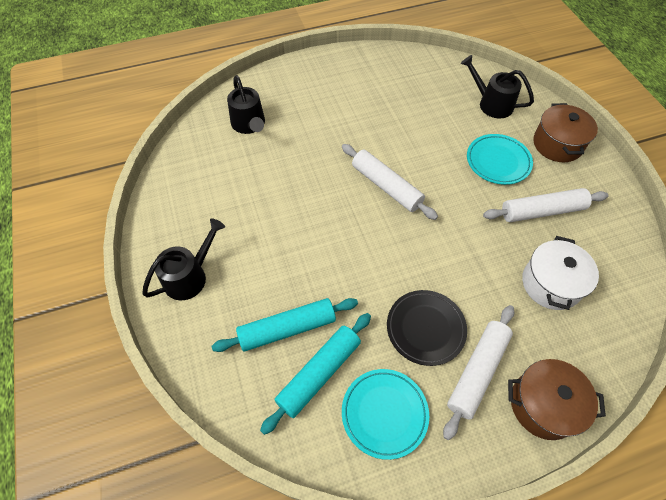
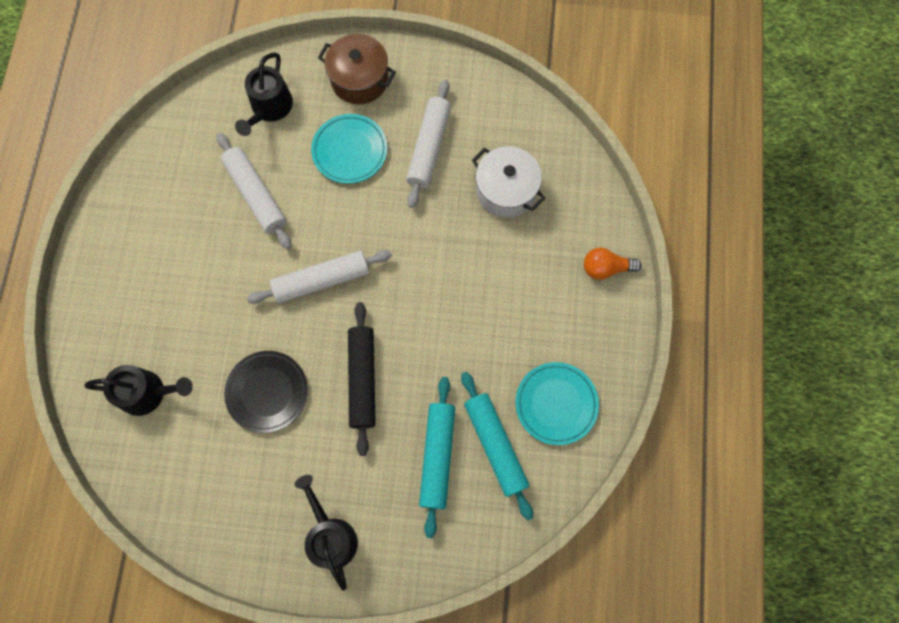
camera: 65 degrees left, 15 degrees up
black plate [387,290,467,366] -> black plate moved to [224,351,308,433]
white rolling pin [443,305,514,440] -> white rolling pin moved to [217,133,292,249]
black watering can [461,55,534,119] -> black watering can turned 45 degrees counterclockwise [235,52,293,136]
brown pot [508,359,606,440] -> orange light bulb [584,248,642,280]
none -> black rolling pin [348,302,376,456]

